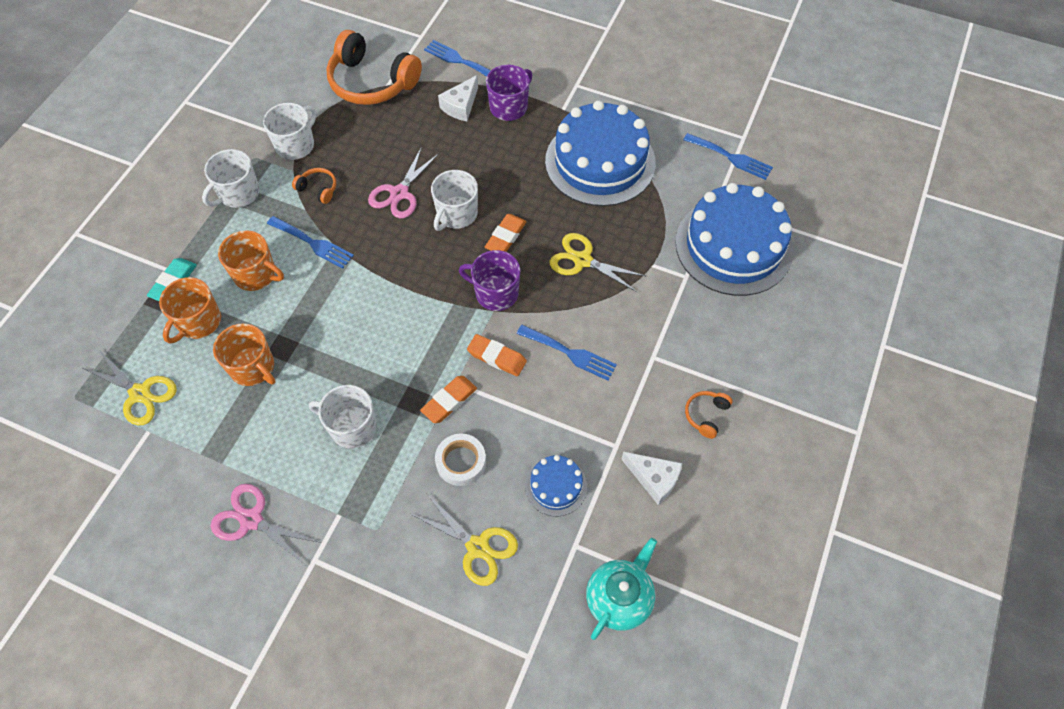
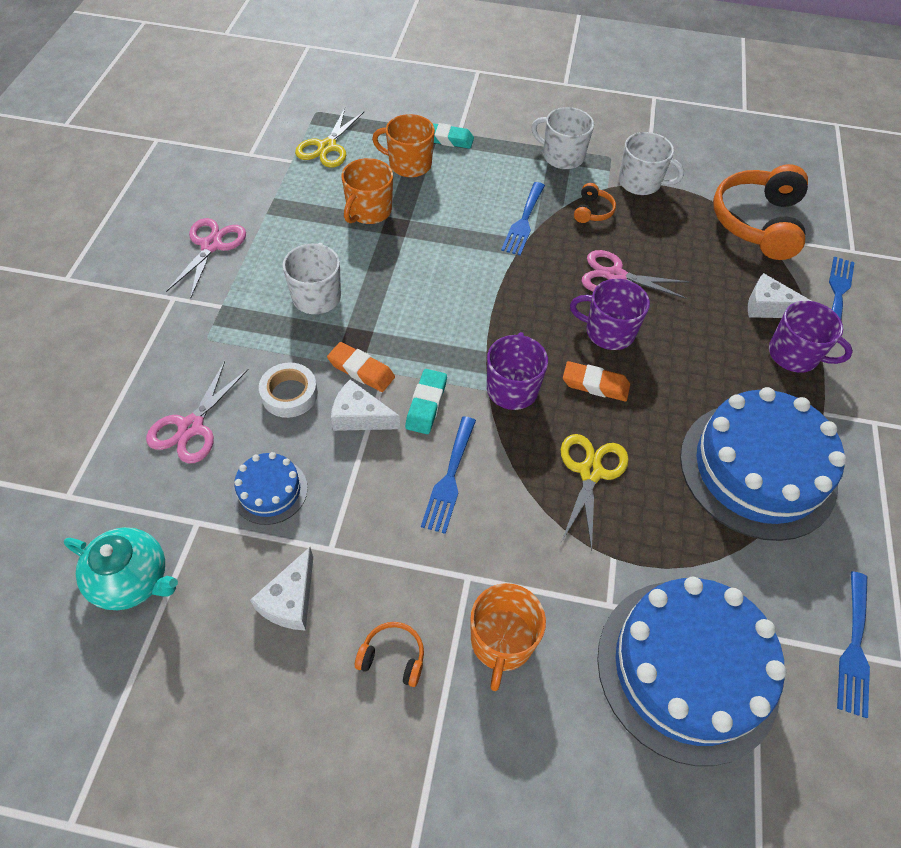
camera: 75 degrees right, 5 degrees down
orange mug [218,230,284,291] -> orange mug moved to [470,583,546,691]
yellow scissors [411,494,518,586] -> pink scissors [146,361,249,463]
white mug [431,170,478,231] -> purple mug [570,279,650,350]
orange eraser [467,334,527,376] -> turquoise eraser [405,369,447,434]
none -> white cheese [331,380,400,431]

